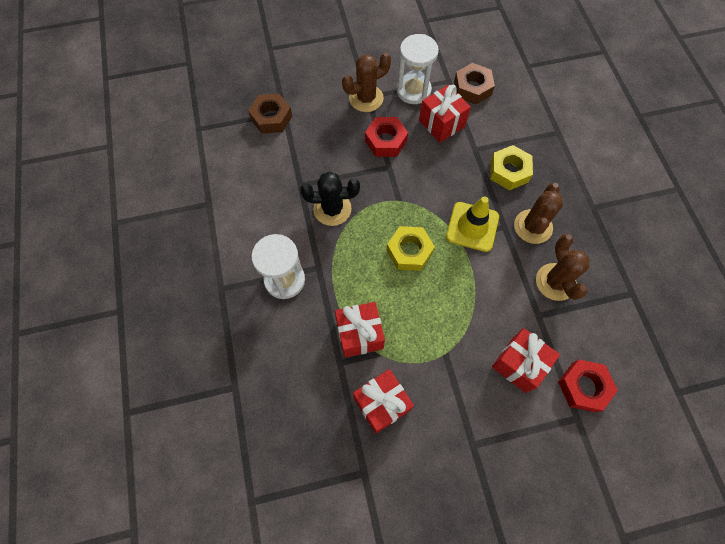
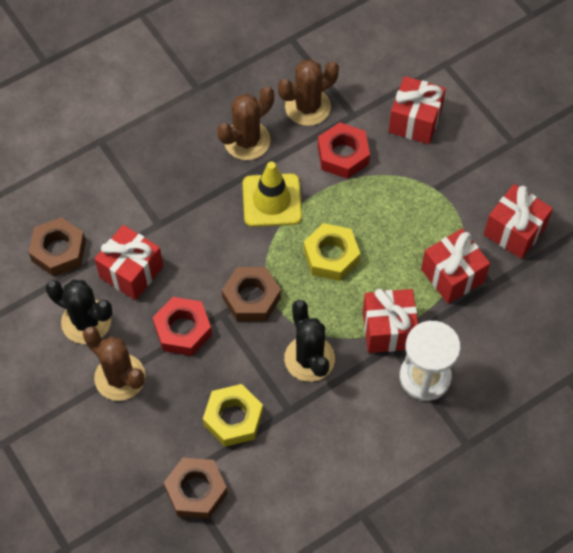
camera: 110 degrees left, 5 degrees down
white hourglass [396,34,439,104] -> black cactus [46,280,112,344]
yellow nut [490,145,533,191] -> yellow nut moved to [203,384,263,447]
brown cactus [514,183,563,244] -> brown cactus turned 45 degrees counterclockwise [217,86,274,160]
red nut [558,360,618,412] -> red nut moved to [318,122,370,179]
none -> brown nut [222,267,281,321]
none -> red gift [363,289,418,353]

